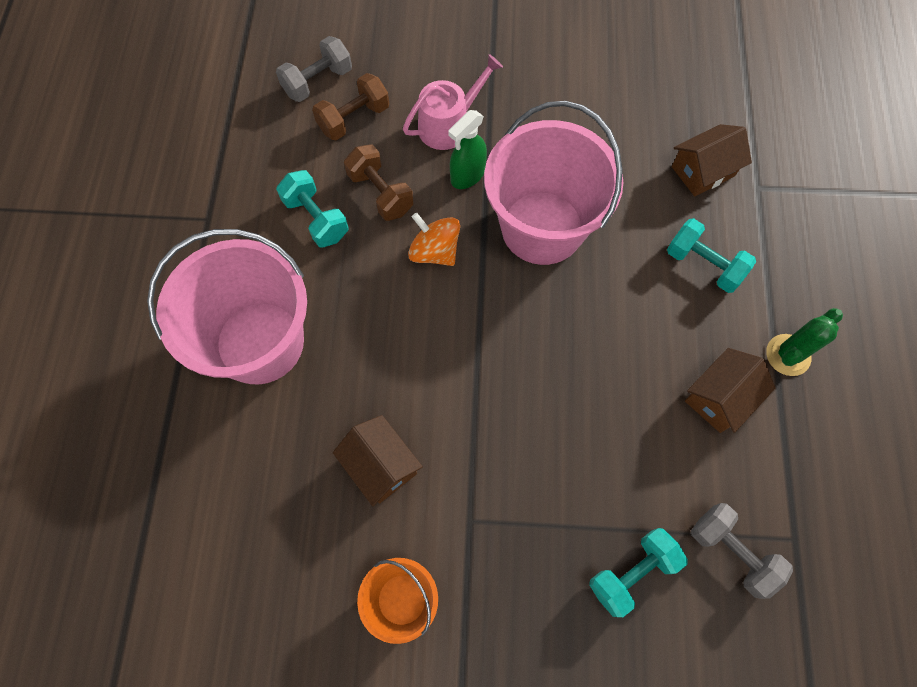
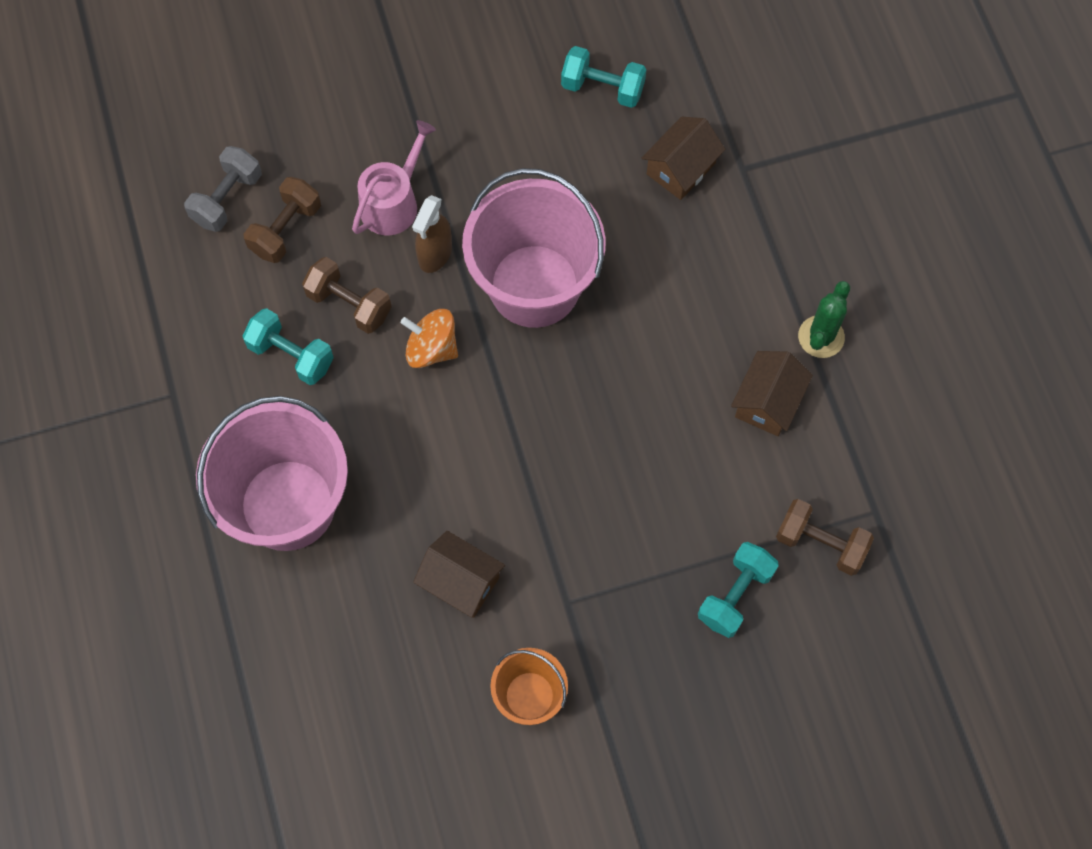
camera: 20 degrees left, 0 degrees up
green spray bottle [448,110,487,189] -> brown spray bottle [412,195,452,273]
turquoise dumbbell [667,218,756,293] -> turquoise dumbbell moved to [561,46,646,108]
grey dumbbell [691,503,793,599] -> brown dumbbell [776,499,874,576]

